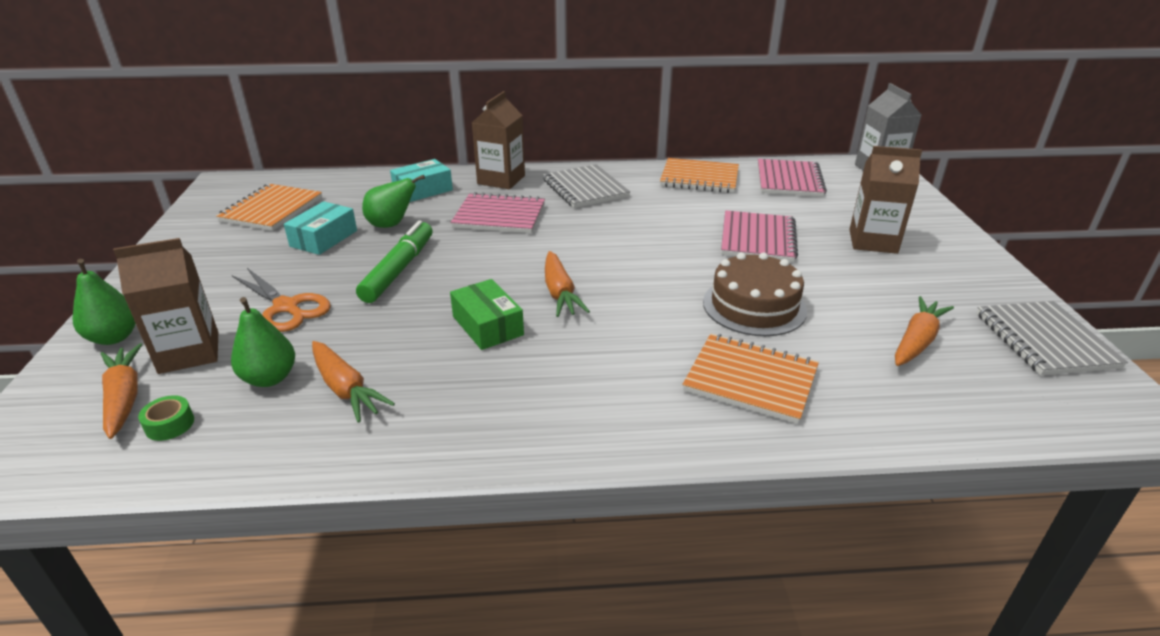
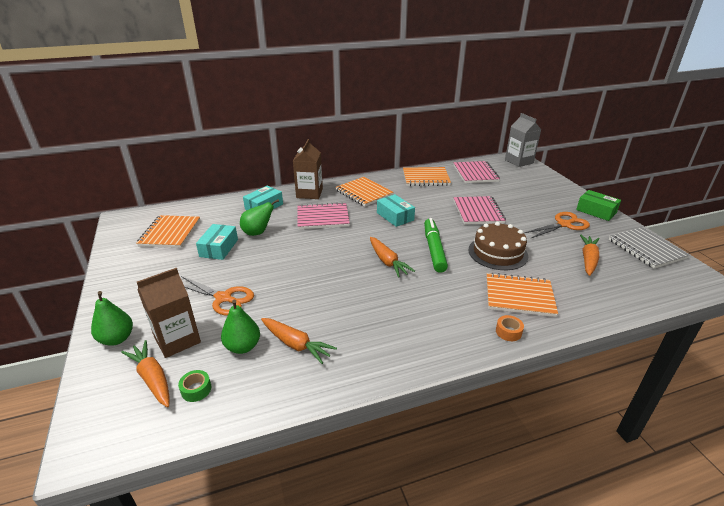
camera: 15 degrees left, 0 degrees up
green marker [356,220,433,303] -> green marker moved to [424,218,448,273]
green box [450,279,524,350] -> green box moved to [576,190,621,221]
grey notebook [543,164,630,208] -> orange notebook [335,177,394,207]
brown carton [849,146,922,254] -> none
none -> turquoise box [377,194,415,227]
none -> orange tape [496,315,524,341]
none -> orange scissors [524,212,590,238]

